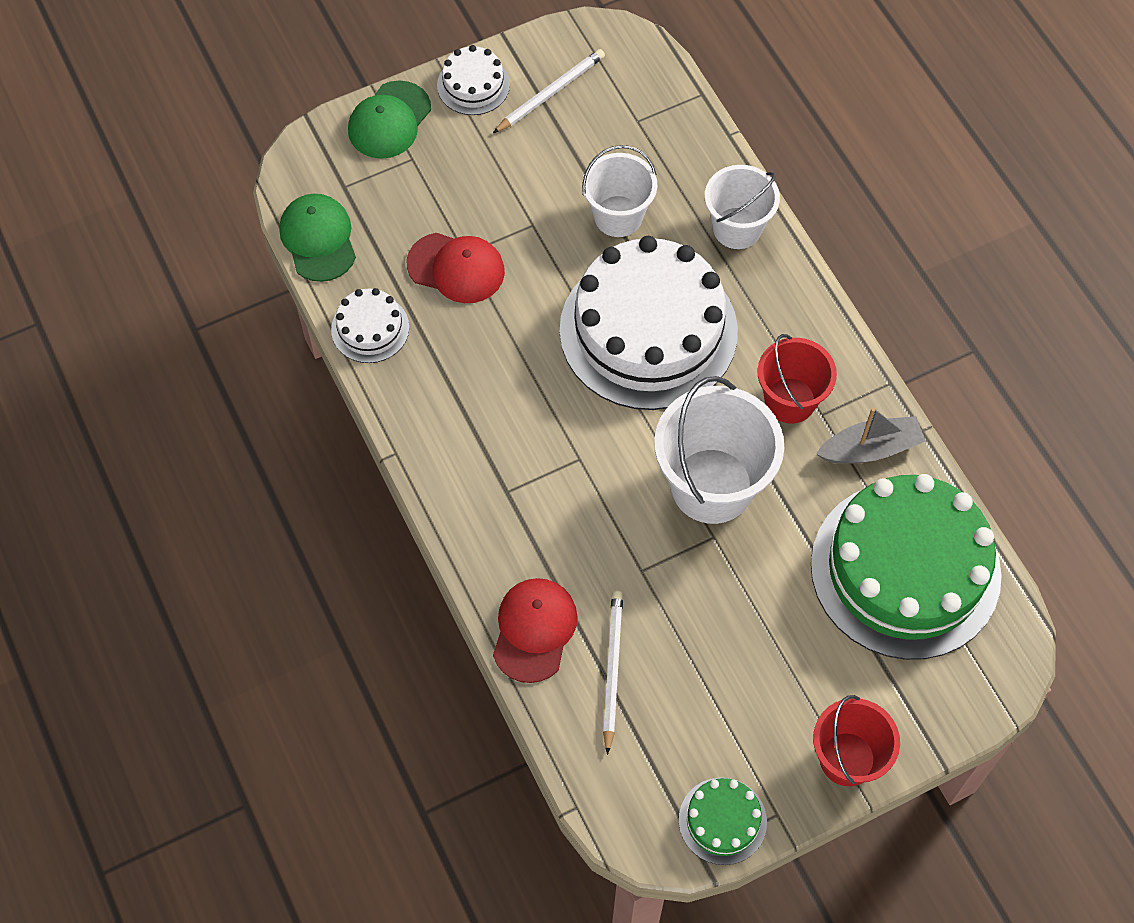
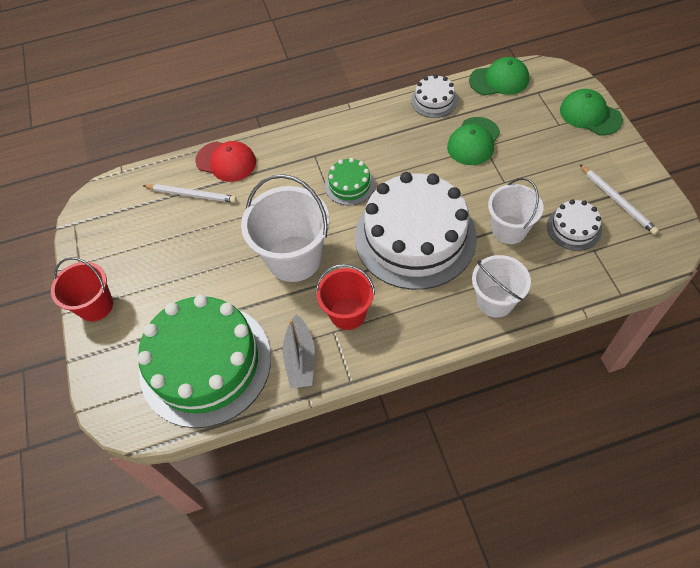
camera: 105 degrees right, 5 degrees down
red cap [407,233,505,303] -> green cap [447,117,500,165]
white cake [437,45,510,115] -> white cake moved to [547,199,602,251]
green cake [679,778,767,865] -> green cake moved to [325,158,375,205]

